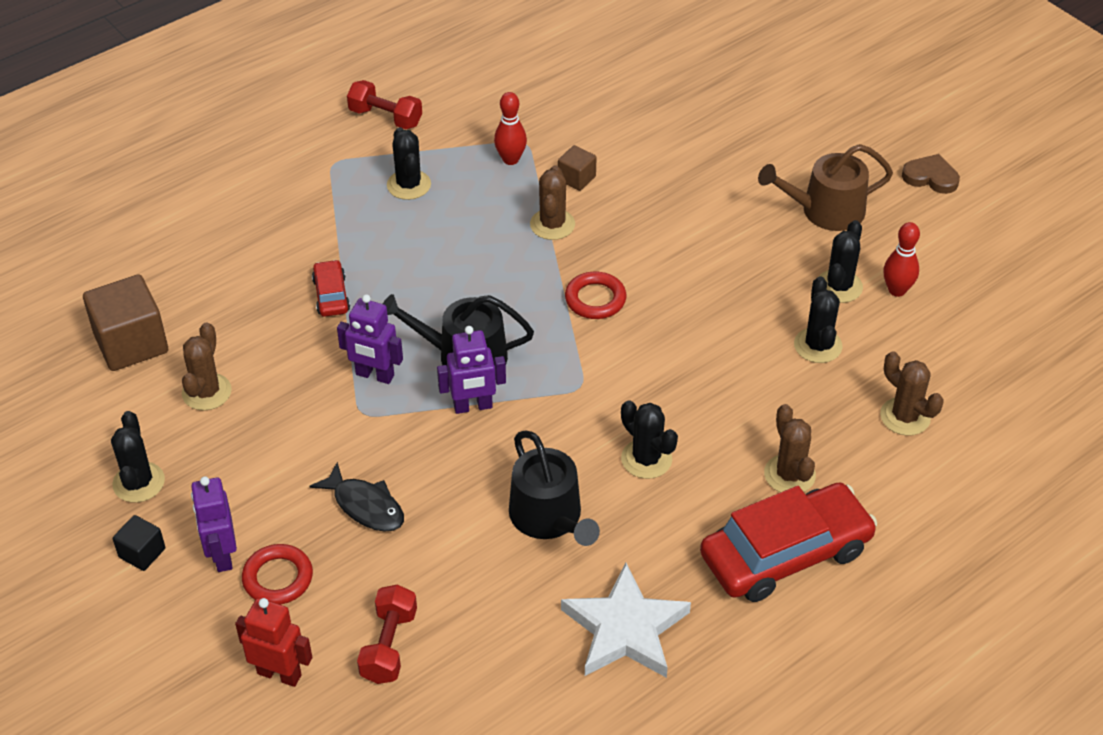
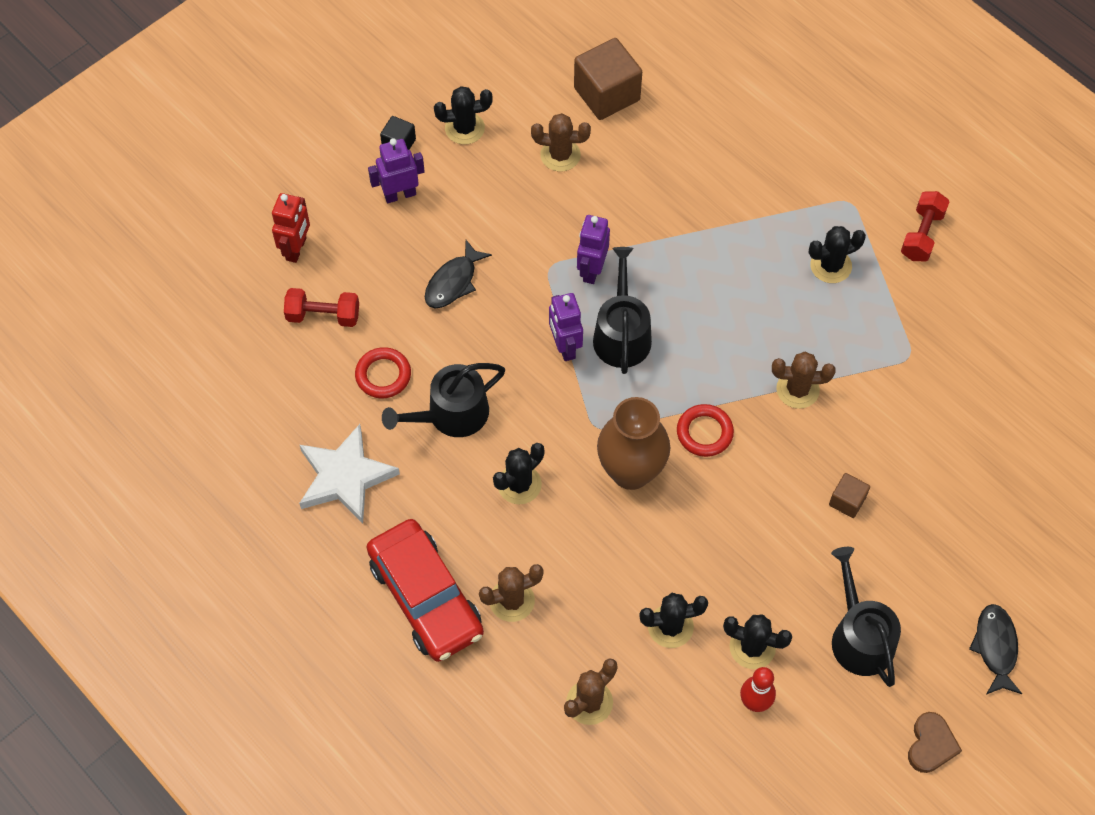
camera: 85 degrees right, 15 degrees up
red ring [242,544,313,605] -> red ring moved to [355,347,411,398]
red car [312,260,350,317] -> none
red bowling pin [494,92,527,165] -> none
brown cube [558,145,597,191] -> brown cube moved to [829,473,870,518]
brown watering can [758,144,893,231] -> black watering can [831,547,901,687]
none -> brown vase [597,397,670,490]
none -> black fish [969,604,1022,695]

